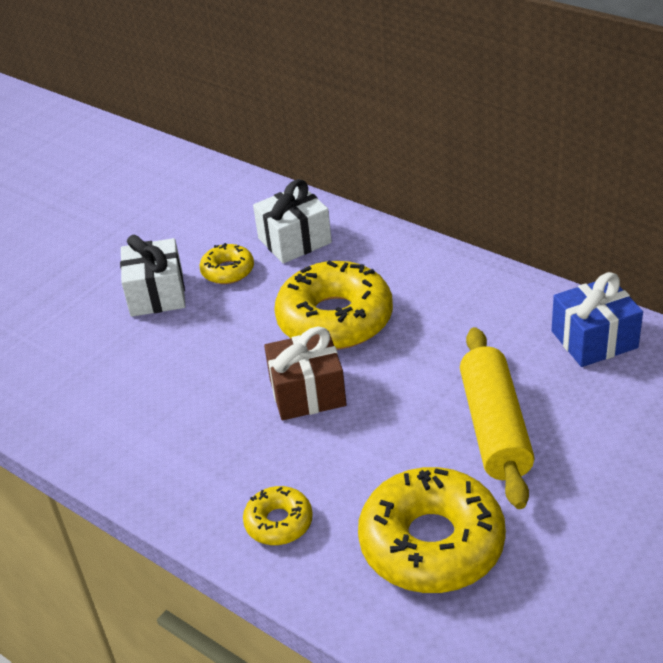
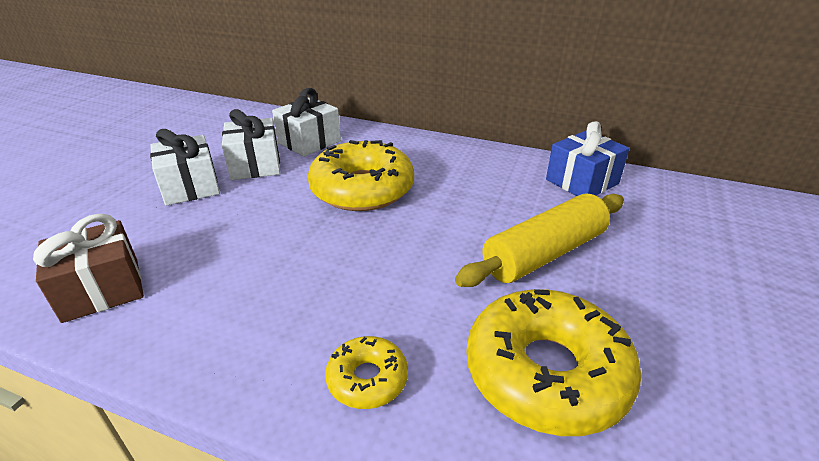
camera: 20 degrees left, 5 degrees down
yellow donut [200,243,254,284] -> white gift [222,109,280,180]
brown gift [264,327,346,420] -> brown gift moved to [33,213,144,323]
yellow rolling pin [460,327,534,509] -> yellow rolling pin turned 75 degrees clockwise [455,193,624,287]

